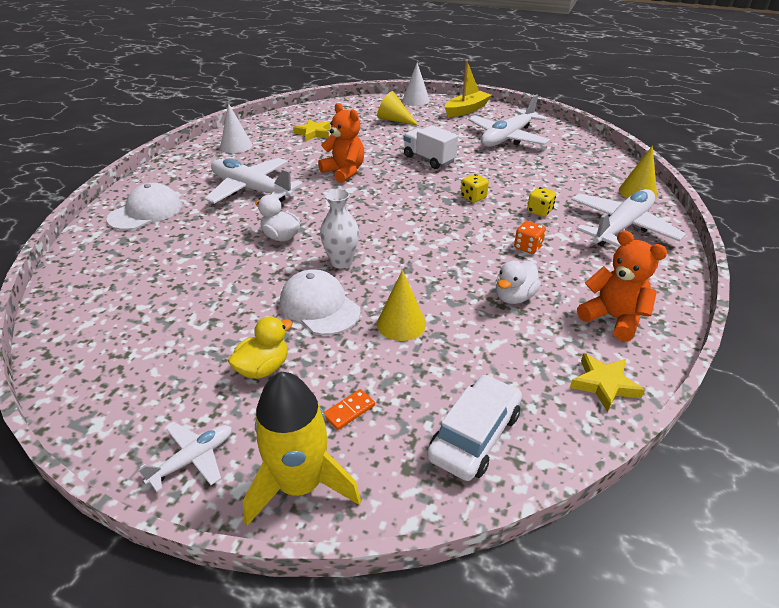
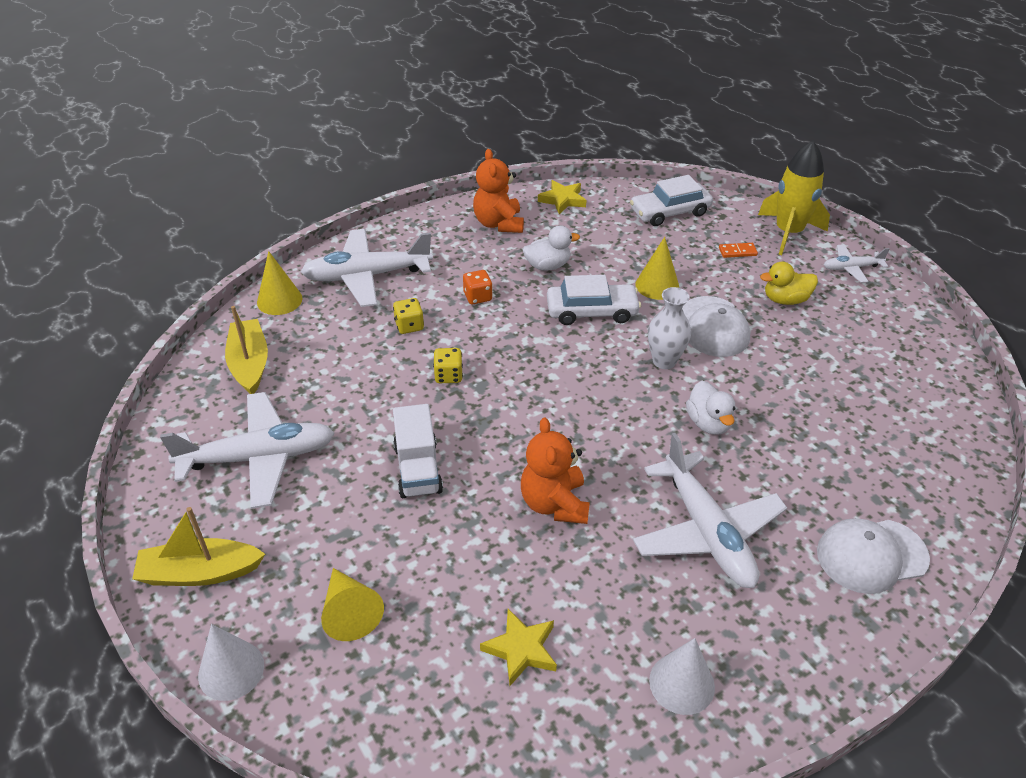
camera: 145 degrees left, 5 degrees up
none -> yellow boat [225,306,268,394]
none -> white car [547,275,641,325]

